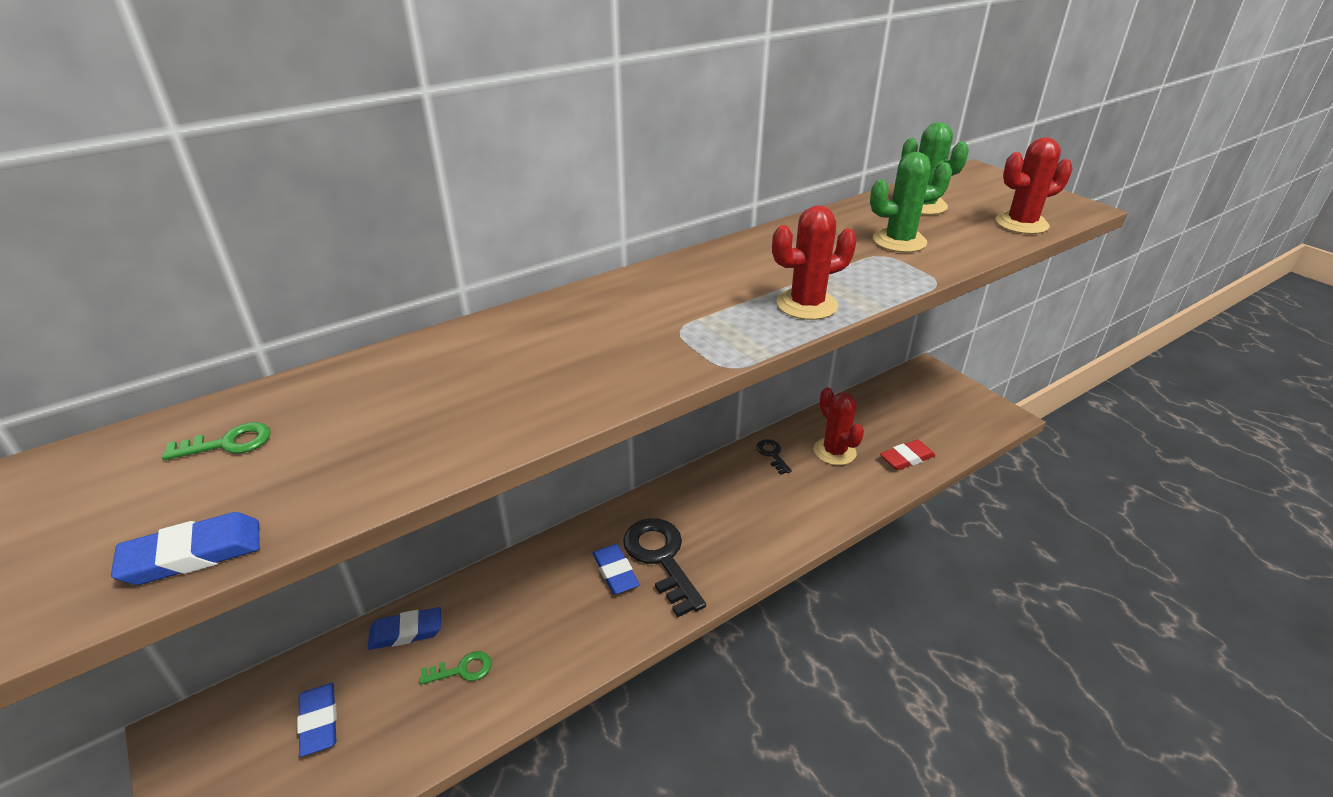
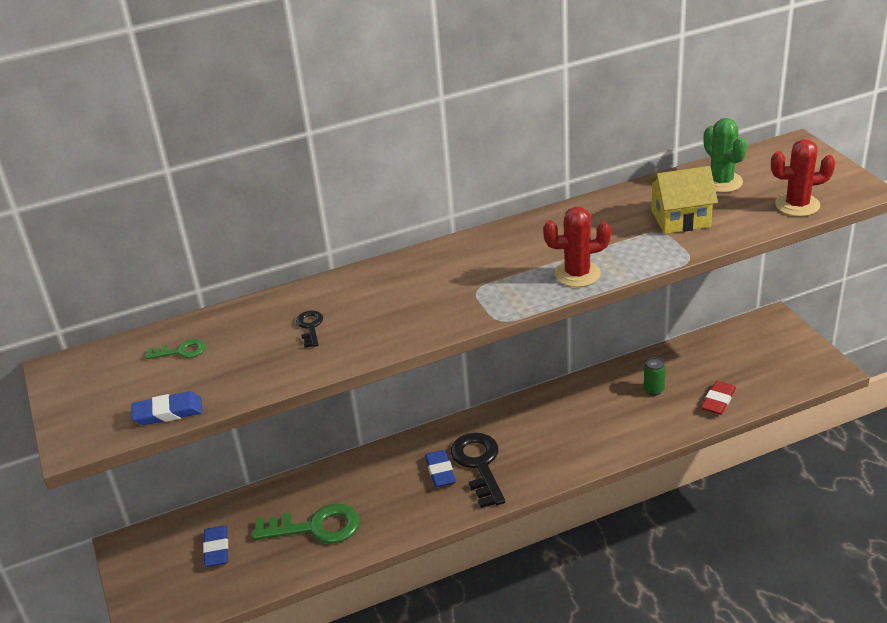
camera: 15 degrees right, 0 degrees up
blue eraser [368,607,441,650] -> none
green key [420,651,492,685] -> green key [253,503,360,544], size x2.07
black key [756,439,792,475] -> black key moved to [296,310,323,348]
red cactus [814,387,864,465] -> green can [644,357,666,396]
green cactus [870,152,952,252] -> yellow house [648,166,718,234]
red eraser [880,440,936,470] -> red eraser turned 45 degrees counterclockwise [701,381,736,415]

